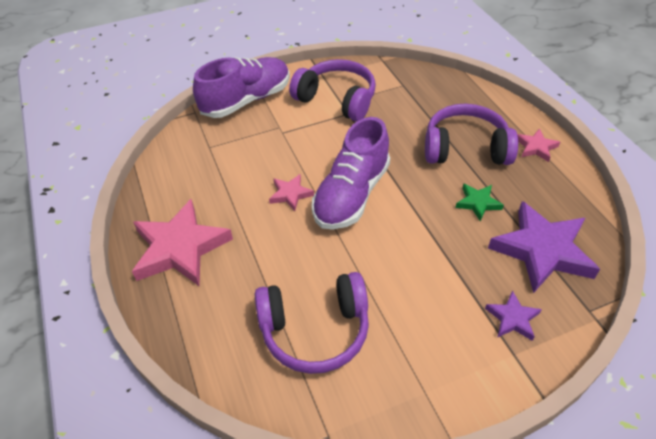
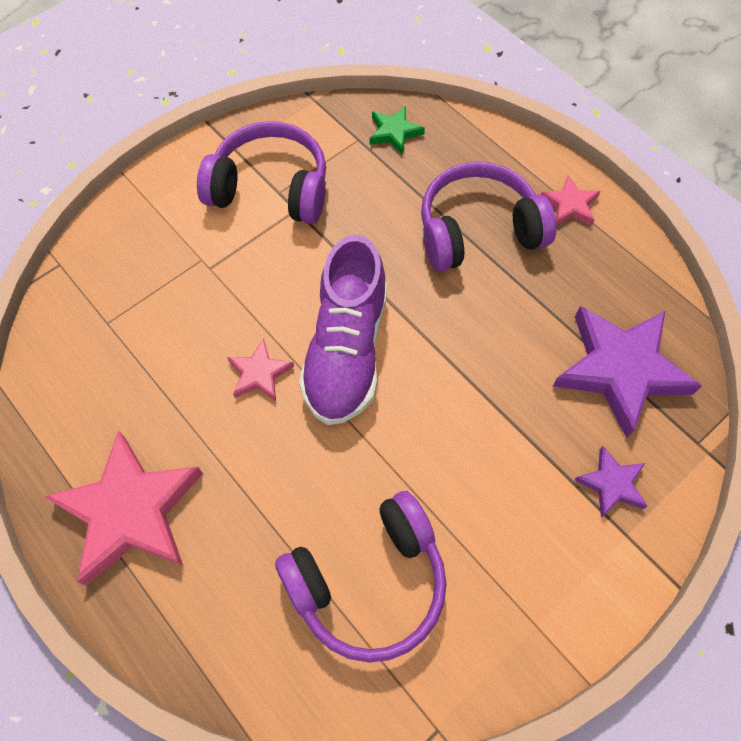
camera: 20 degrees left, 15 degrees up
purple shoe [193,57,290,118] -> none
green star [455,183,504,221] -> green star moved to [370,105,425,154]

